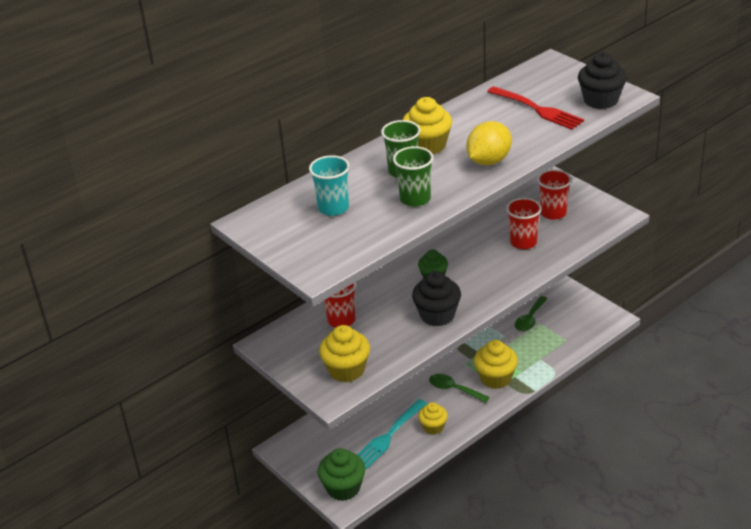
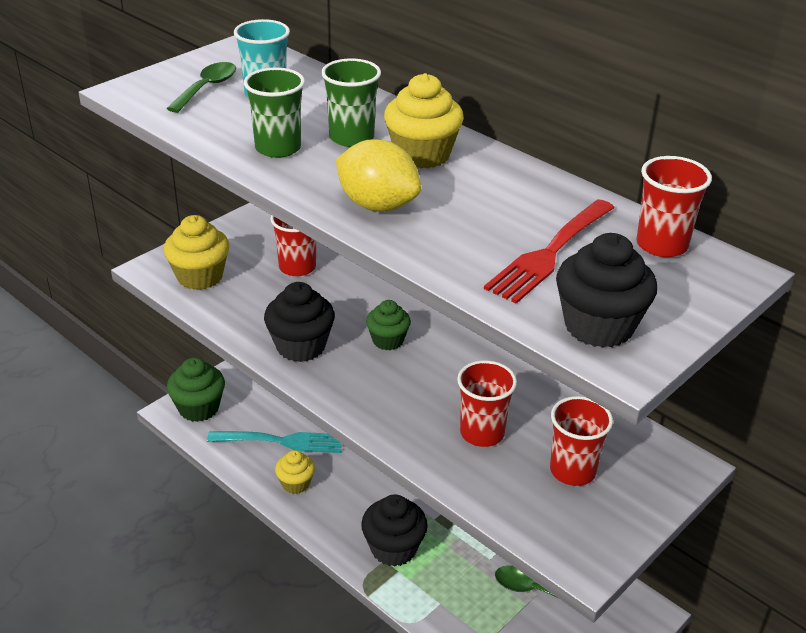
camera: 80 degrees right, 0 degrees up
turquoise fork [357,399,427,469] -> turquoise fork turned 150 degrees clockwise [207,431,342,453]
green spoon [429,374,490,403] -> green spoon moved to [166,62,236,113]
yellow cupcake [474,340,518,389] -> black cupcake [361,494,428,567]
none -> red cup [636,156,712,257]

